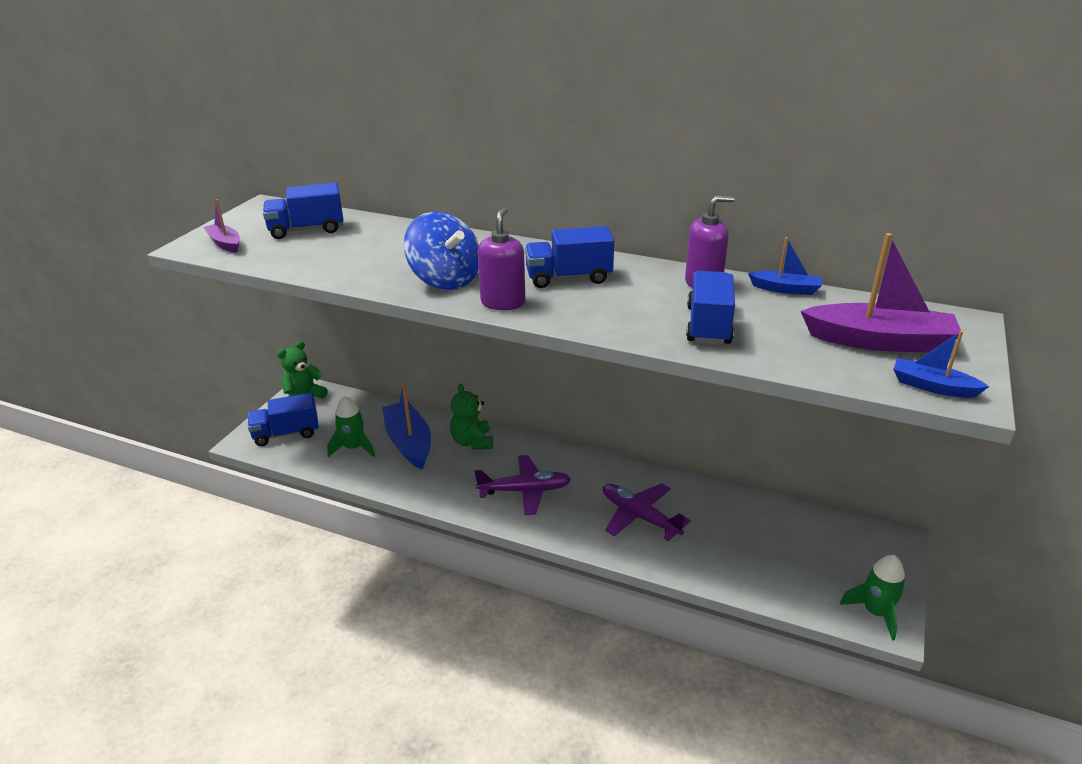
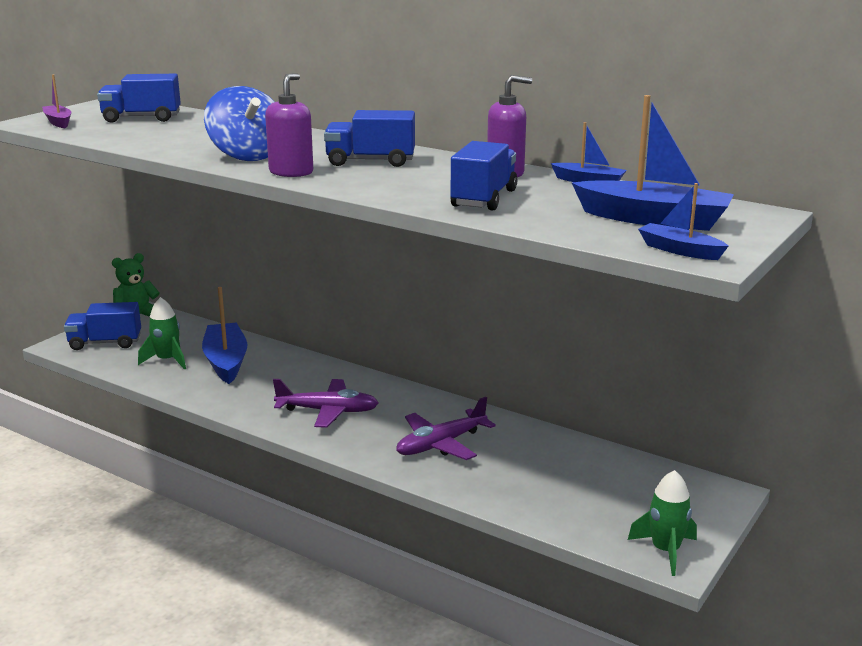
camera: 10 degrees right, 10 degrees down
green teddy bear [450,383,493,449] -> none
purple plane [603,483,691,541] -> purple plane turned 90 degrees counterclockwise [396,397,496,460]
purple boat [801,233,963,353] -> blue boat [572,95,734,231]

